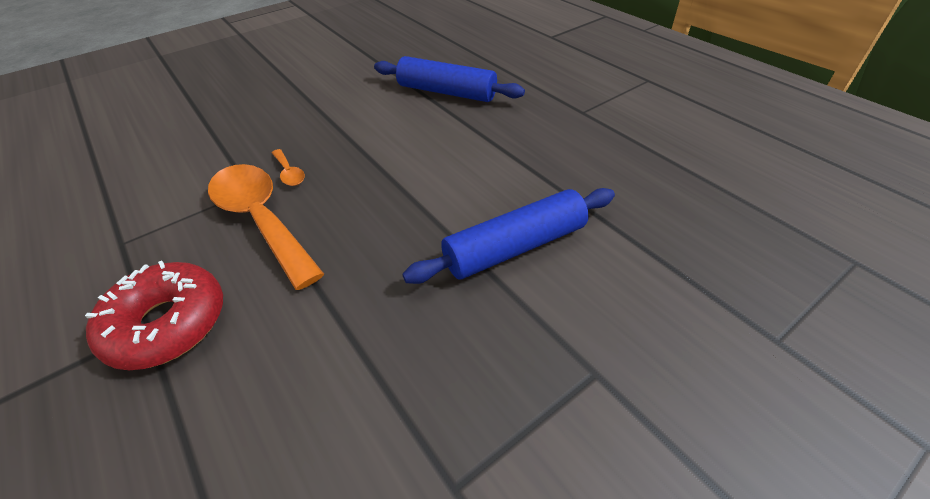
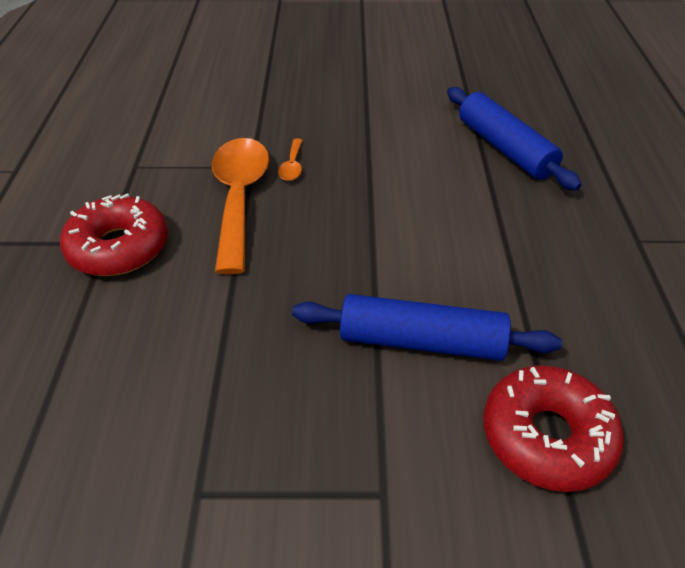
camera: 35 degrees right, 0 degrees up
none -> red donut [483,365,624,492]

